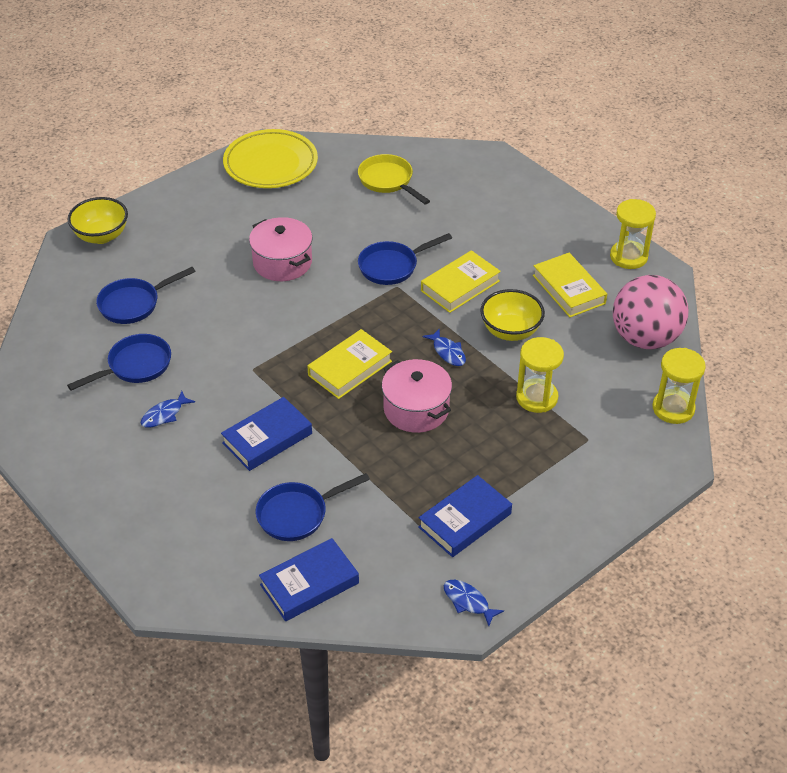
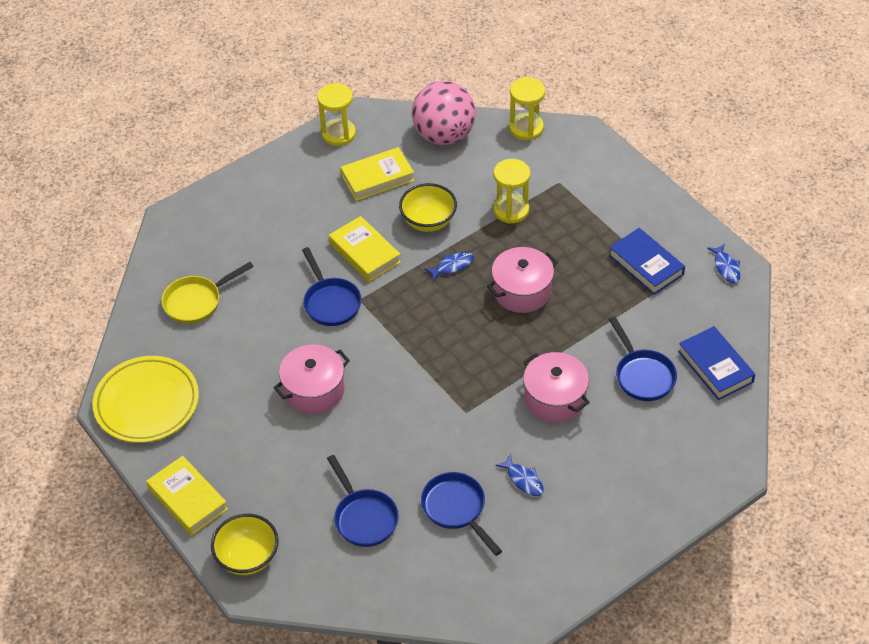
camera: 85 degrees left, 5 degrees up
blue book [221,397,312,471] -> pink pot [523,352,590,422]
yellow book [307,329,392,399] -> yellow book moved to [146,456,228,535]
blue fish [443,580,504,626] -> blue fish turned 60 degrees counterclockwise [707,244,740,283]

